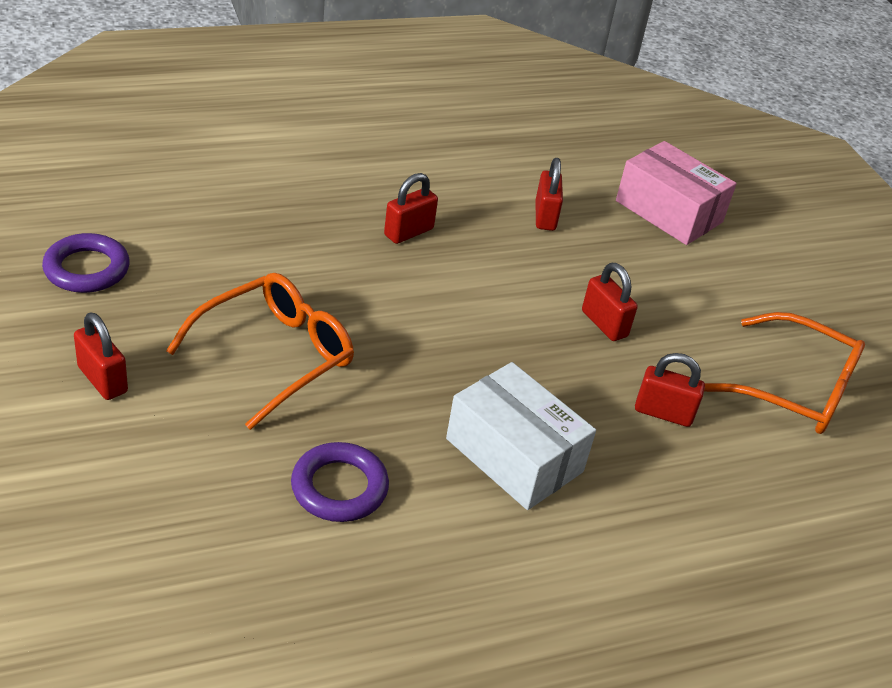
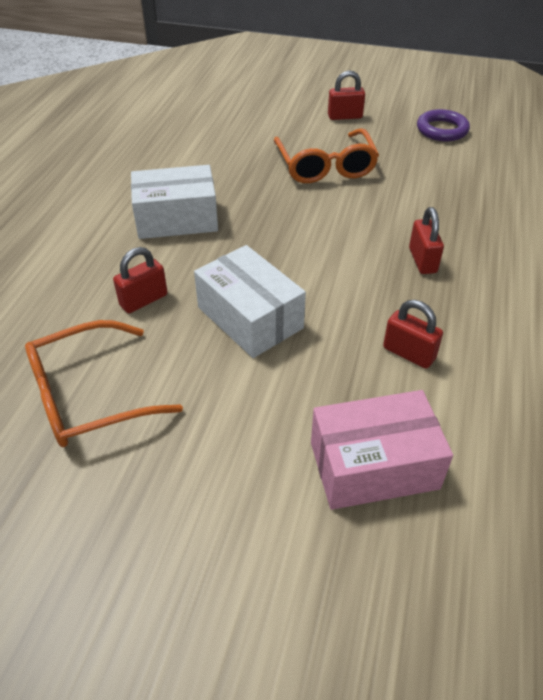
camera: 130 degrees right, 5 degrees up
purple ring [291,442,389,522] -> none
red padlock [582,263,638,341] -> white box [194,245,306,358]

